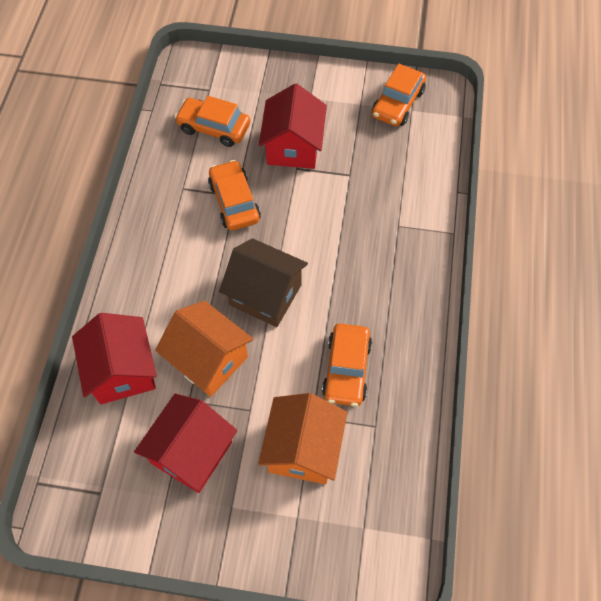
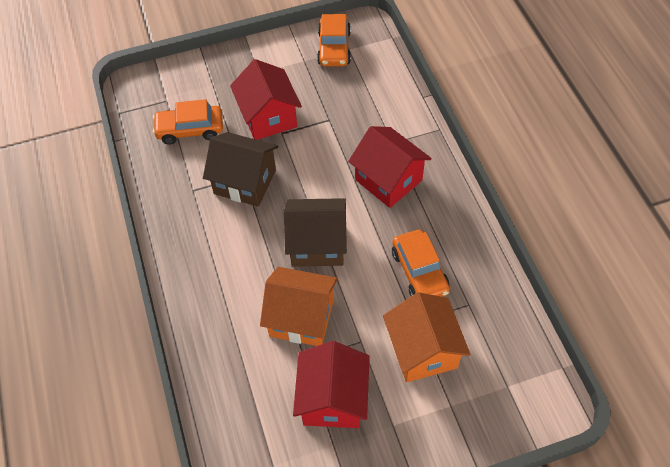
camera: 25 degrees left, 5 degrees down
red house [72,313,157,404] -> red house moved to [348,126,432,208]
orange car [208,160,261,230] -> brown house [203,132,278,207]

